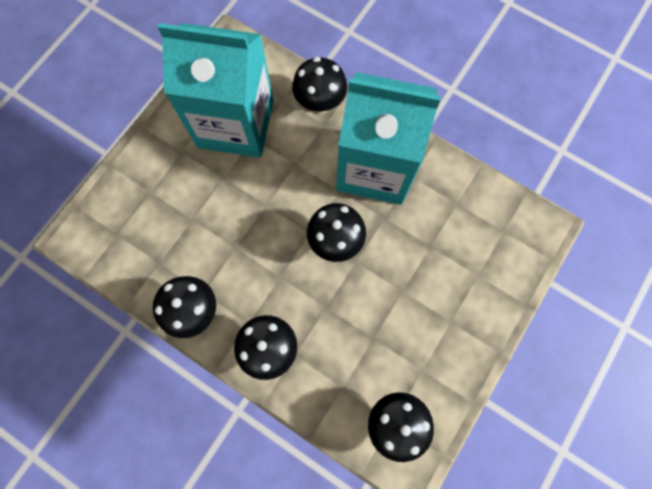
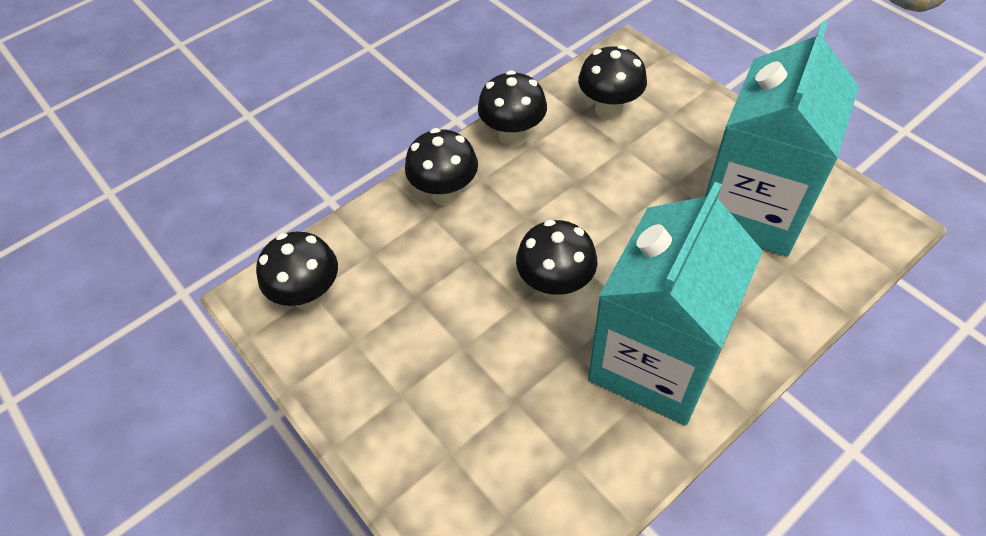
camera: 110 degrees right, 20 degrees down
black mushroom [292,57,347,114] -> black mushroom moved to [578,45,647,120]

